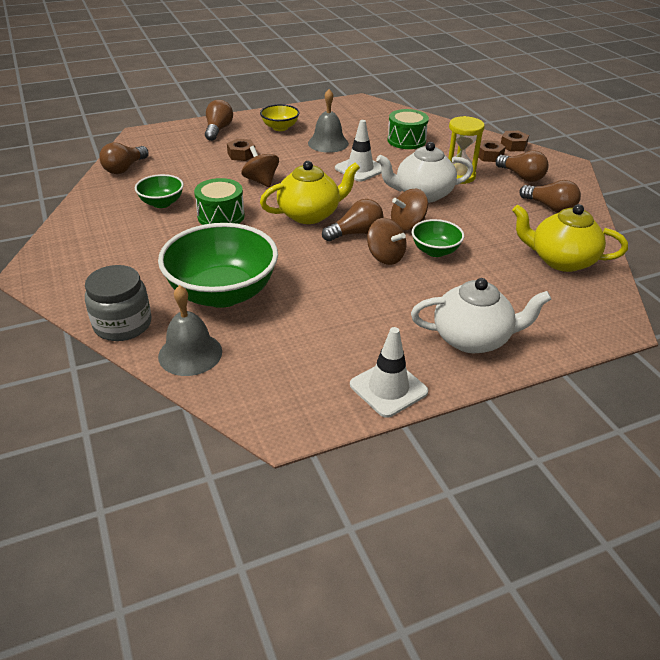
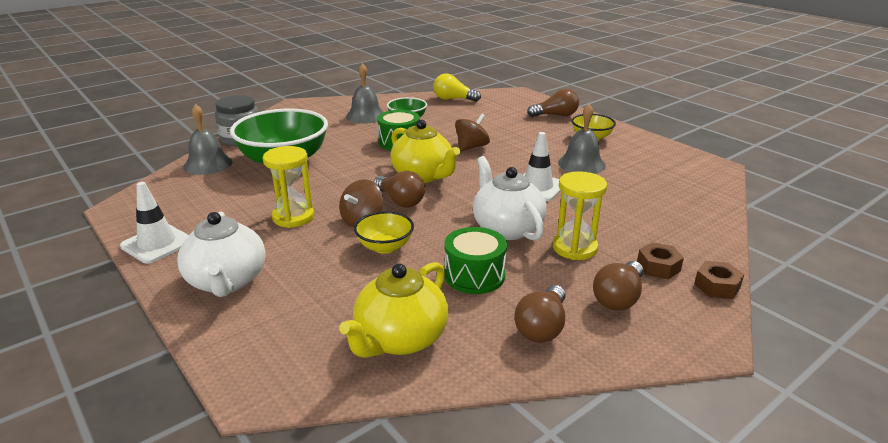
camera: 75 degrees right, 10 degrees down
brown light bulb [99,142,149,174] -> yellow light bulb [433,74,481,102]
brown nut [227,139,255,161] -> none
green drum [387,109,429,149] -> green drum moved to [445,227,507,294]
brown spinning top [391,189,428,231] -> none
green bowl [412,219,464,257] -> yellow bowl [354,211,414,254]
yellow teapot [512,204,628,272] -> yellow teapot turned 150 degrees counterclockwise [339,262,448,358]
none -> yellow hourglass [263,146,314,228]
none -> grey bell [346,63,383,124]

